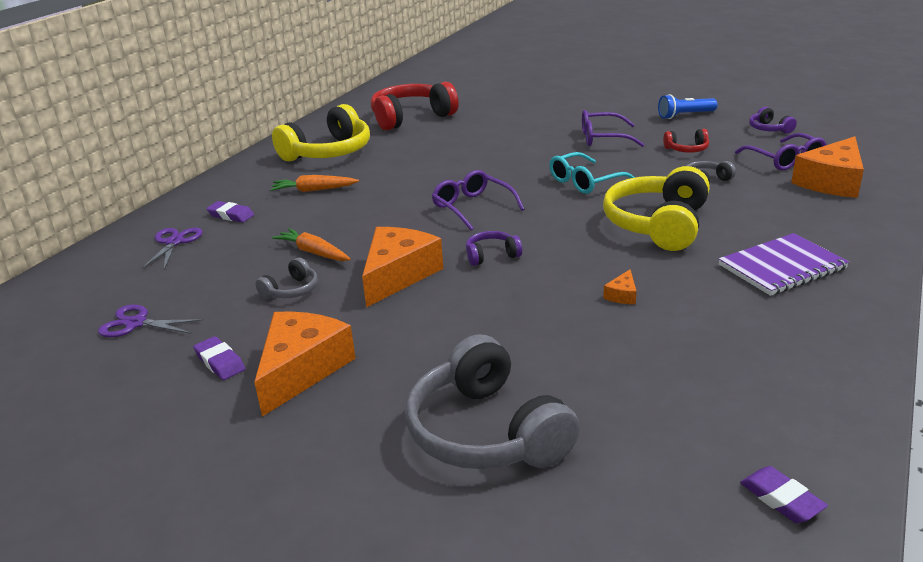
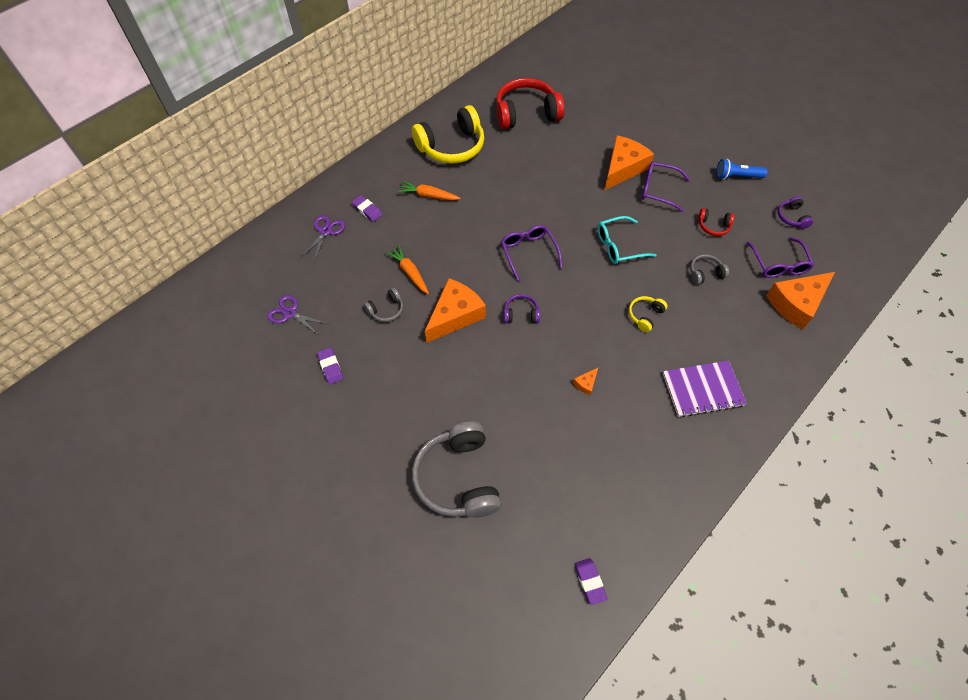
camera: 15 degrees right, 30 degrees up
orange cheese [254,311,356,417] -> orange cheese moved to [605,135,654,190]
yellow headphones [603,166,710,251] -> yellow headphones [629,296,667,332], size x0.46

